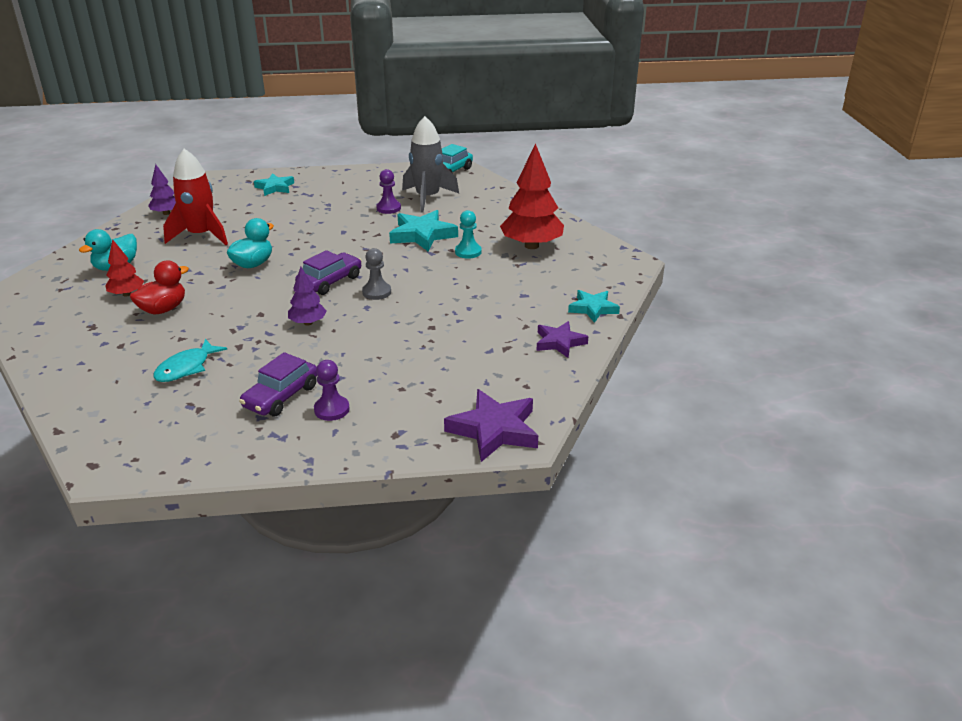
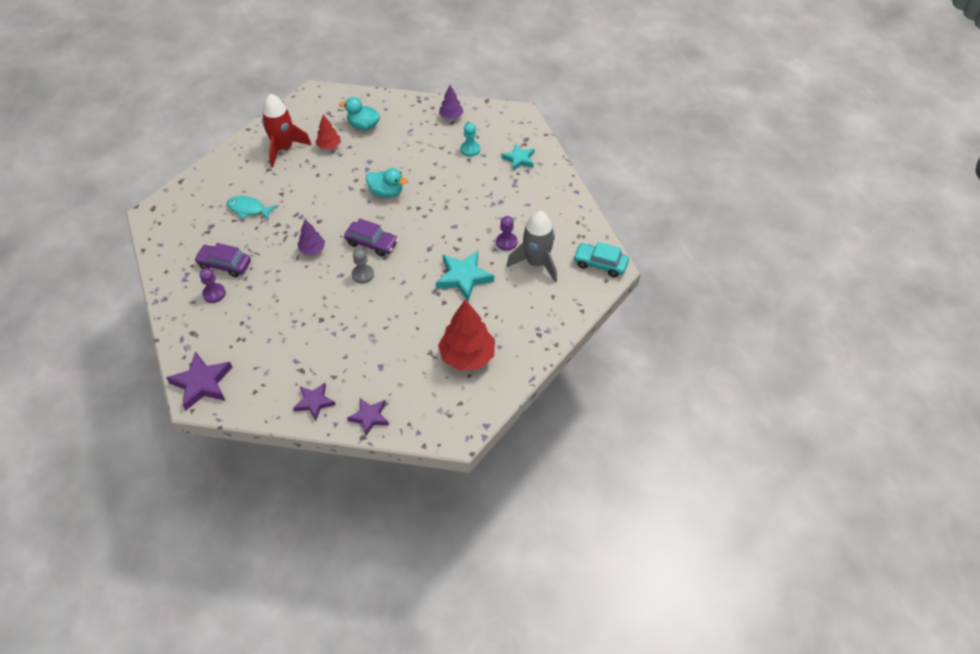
camera: 75 degrees right, 20 degrees up
red duck [130,261,189,314] -> none
red rocket [163,149,228,245] -> red rocket moved to [262,94,312,167]
turquoise pawn [455,210,482,259] -> turquoise pawn moved to [460,123,480,157]
turquoise star [568,290,620,323] -> purple star [347,398,389,436]

